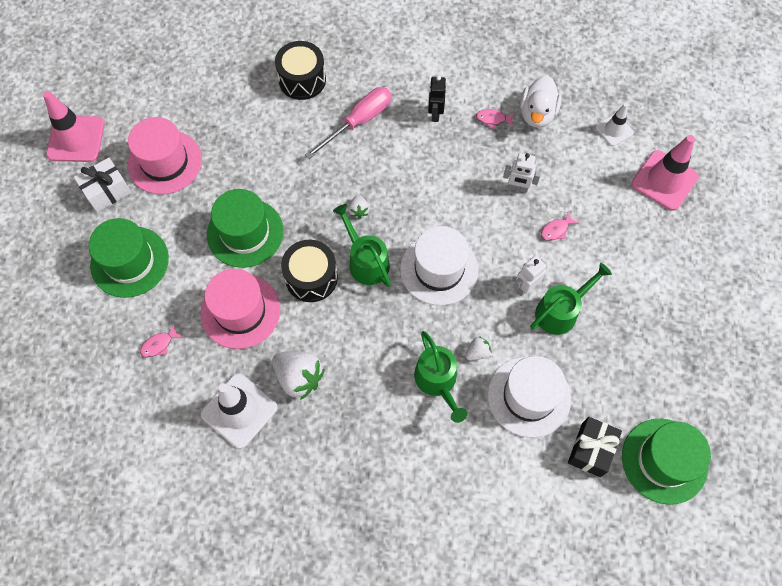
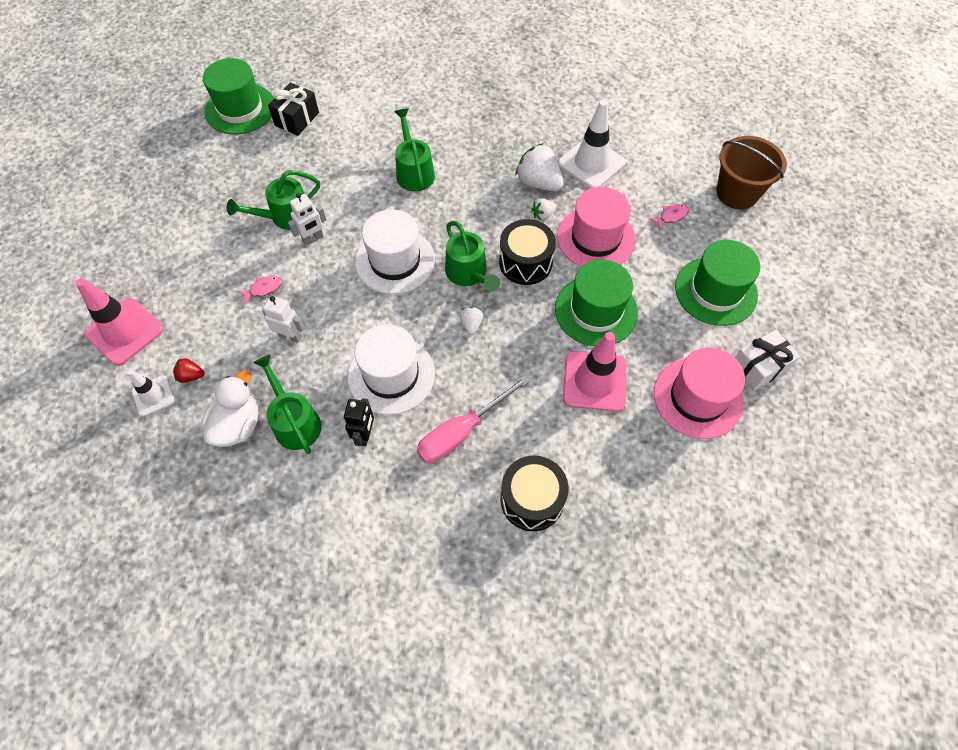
camera: 175 degrees left, 5 degrees down
pink traffic cone [43,91,105,162] -> pink traffic cone moved to [563,332,627,412]
white strawberry [466,336,492,361] -> white strawberry moved to [531,198,556,221]
pink fish [476,109,515,129] -> green watering can [253,355,322,454]
white hat [488,356,571,438] -> white hat moved to [348,324,435,415]
none -> red strawberry [173,358,205,383]
none -> brown bucket [716,136,787,209]

